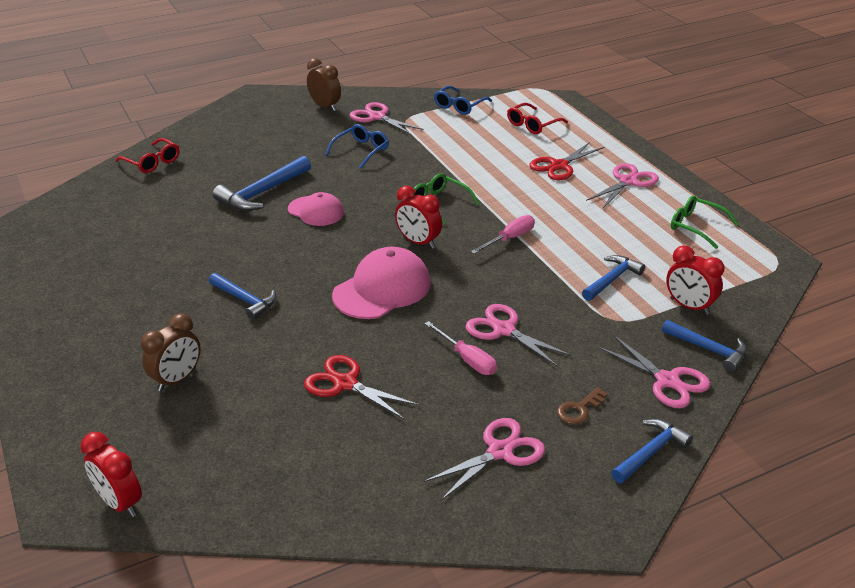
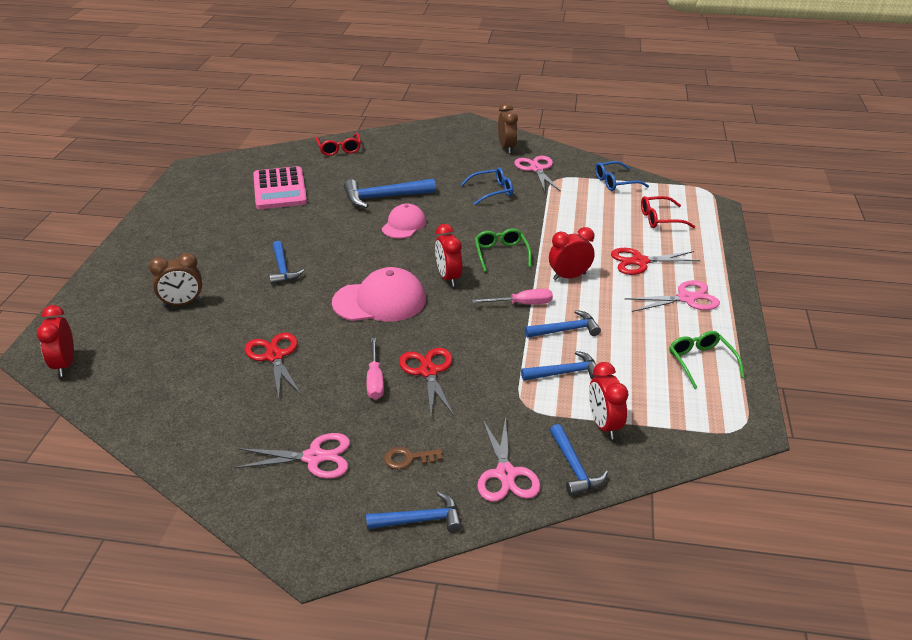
camera: 35 degrees right, 0 degrees up
pink cap [288,192,344,226] -> pink cap turned 135 degrees counterclockwise [382,203,426,239]
pink scissors [465,304,572,367] -> red scissors [399,348,454,416]
none -> pink calculator [253,166,307,209]
none -> blue hammer [525,310,601,338]
none -> red clock [549,227,594,280]

